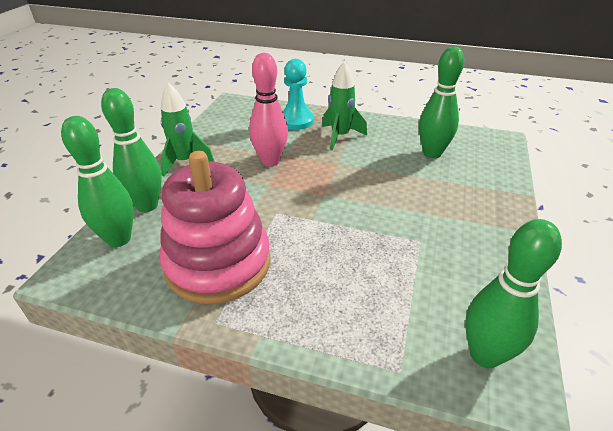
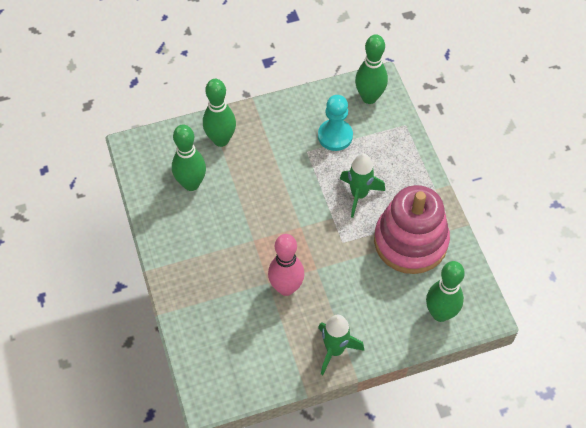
camera: 125 degrees left, 20 degrees up
green bowling pin [101,88,162,212] -> green bowling pin moved to [203,79,236,147]
turquoise pawn [283,59,314,130] -> turquoise pawn moved to [318,95,353,151]
green rocket [322,61,367,151] -> green rocket moved to [340,153,385,218]

